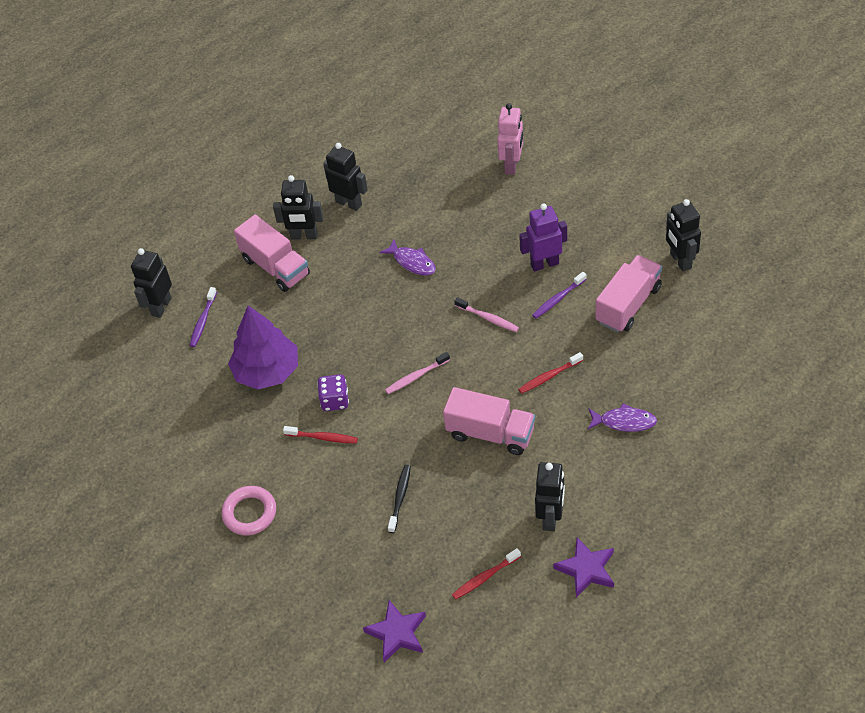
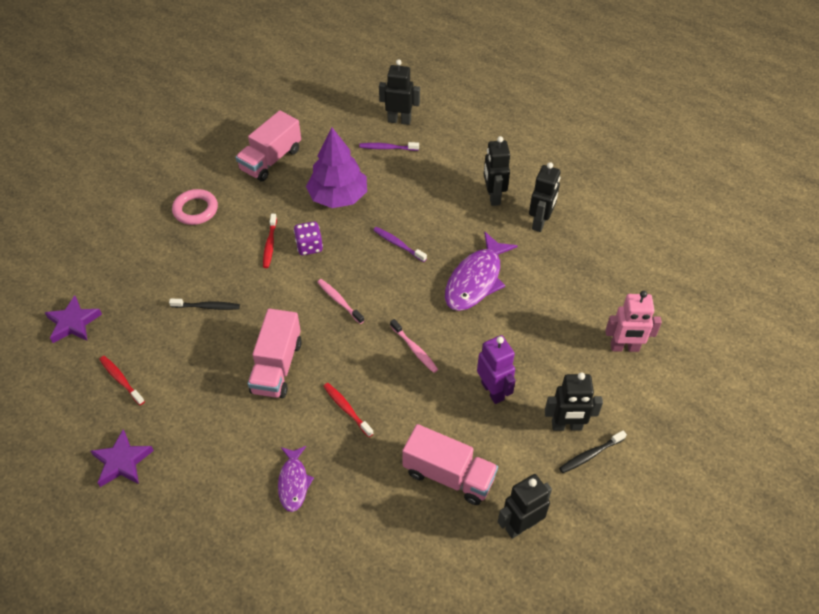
camera: 75 degrees right, 0 degrees up
pink truck [234,215,310,292] -> pink truck moved to [235,110,301,181]
purple fish [380,239,436,276] -> purple fish [445,232,518,311], size x1.73
pink toothbrush [454,297,519,332] -> pink toothbrush turned 60 degrees counterclockwise [390,319,438,373]
purple toothbrush [532,272,586,318] -> purple toothbrush moved to [373,227,427,262]
black robot [535,462,565,531] -> black robot moved to [545,372,603,431]
none -> black toothbrush [559,431,627,473]

